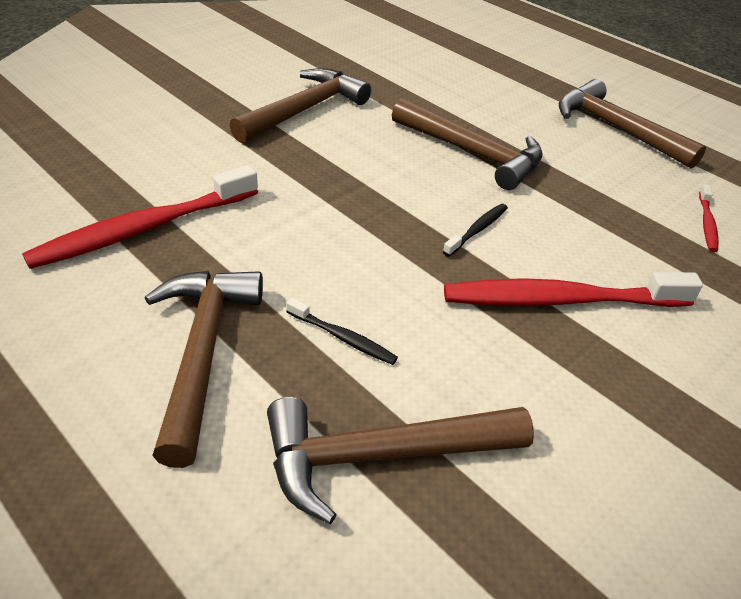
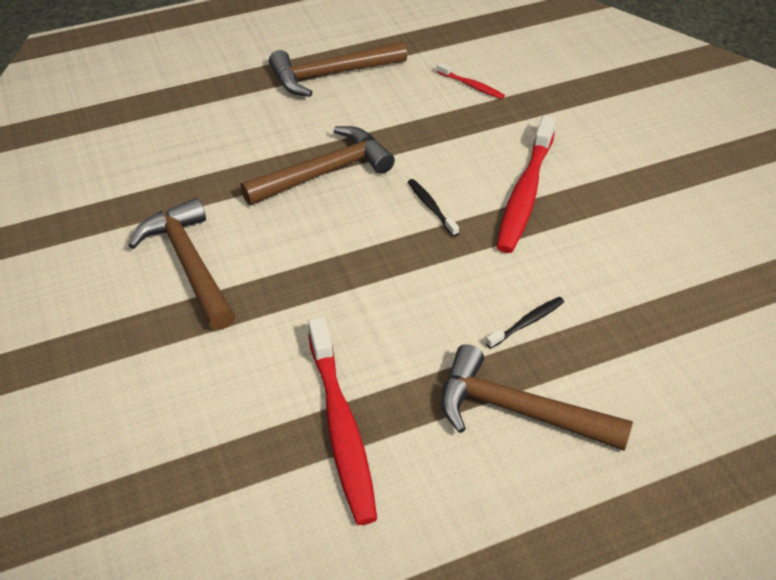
camera: 65 degrees left, 5 degrees up
brown hammer [267,397,534,524] -> none

